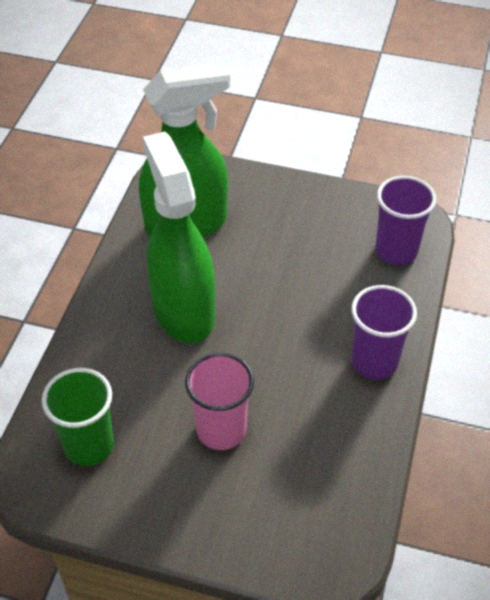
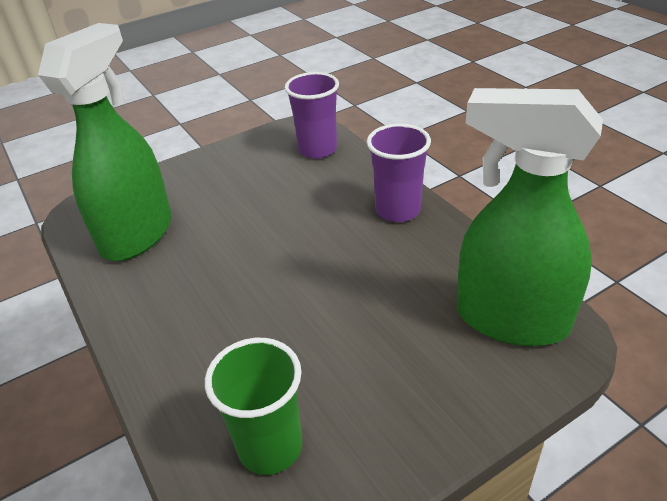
camera: 45 degrees left, 10 degrees down
green spray bottle [143,132,215,343] -> green spray bottle moved to [457,88,603,346]
pink cup [185,352,254,450] -> none

